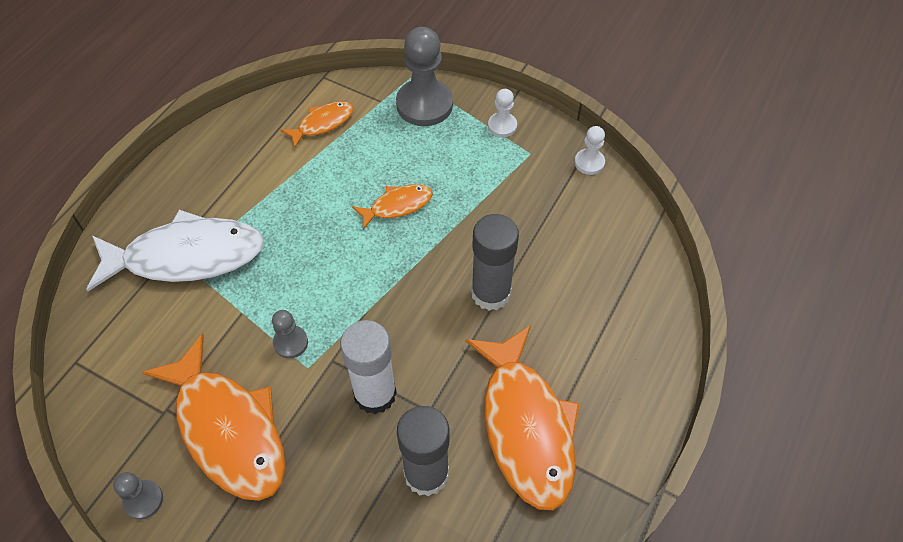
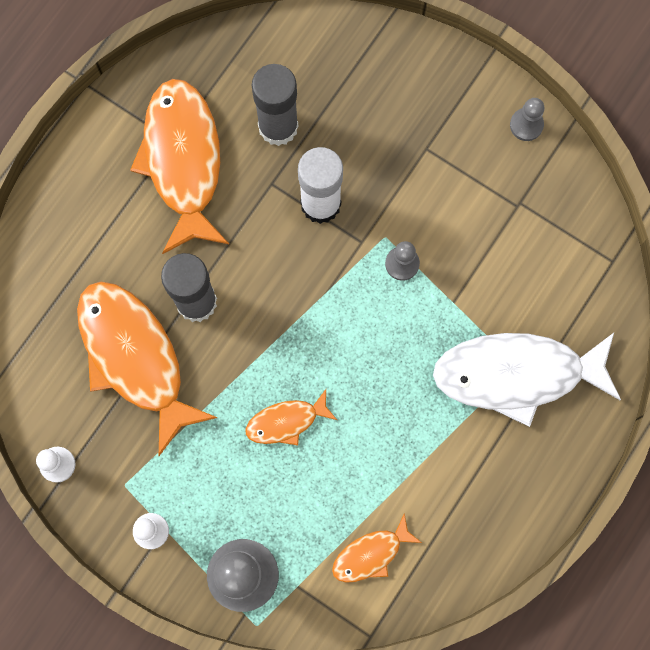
camera: 175 degrees left, 20 degrees up
orange fish [142,333,285,501] -> orange fish moved to [77,282,217,456]

